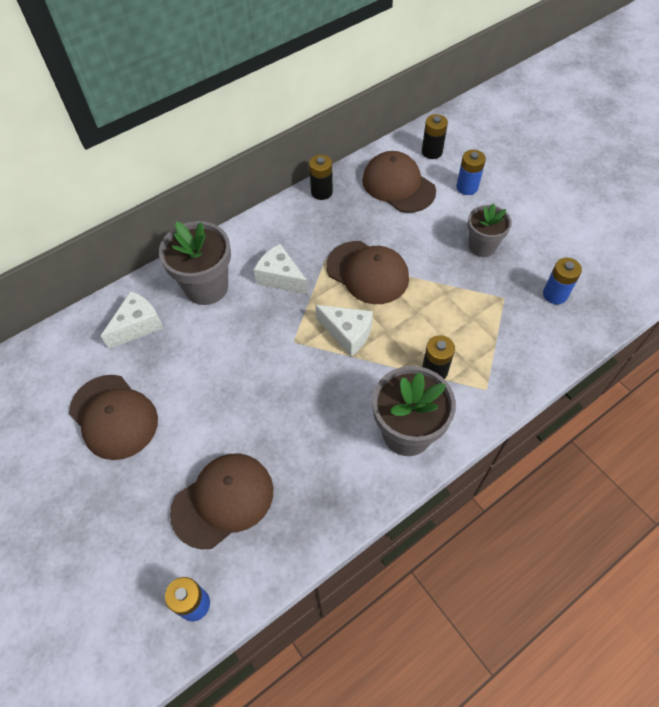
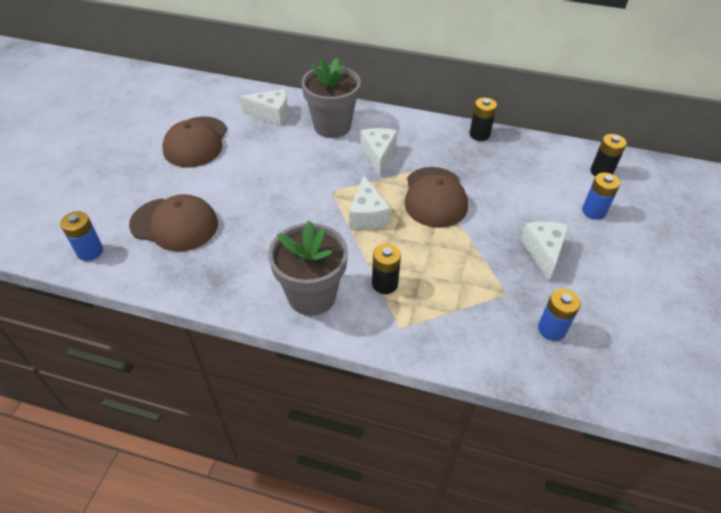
camera: 50 degrees right, 10 degrees down
brown cap [362,151,436,213] -> none
grey flower pot [467,203,512,257] -> white cheese [521,221,569,281]

